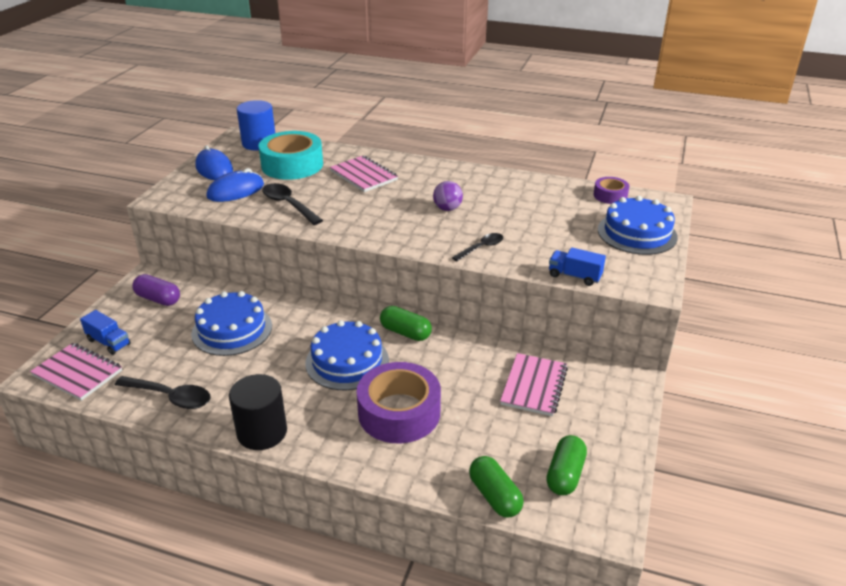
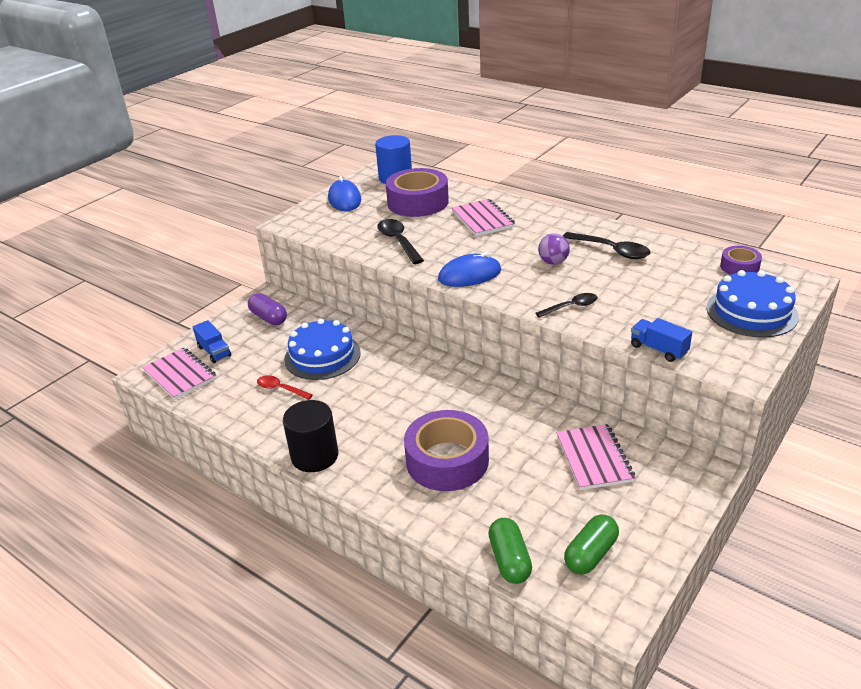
camera: 20 degrees right, 0 degrees up
black spoon [115,376,210,409] -> black spoon moved to [563,232,651,259]
blue mouse [207,168,264,202] -> blue mouse moved to [438,252,501,287]
turquoise tape [258,131,323,180] -> purple tape [386,168,449,217]
blue cake [305,320,389,390] -> none
green capsule [380,306,432,341] -> none
pink notebook [500,353,568,416] -> pink notebook turned 45 degrees counterclockwise [556,424,635,490]
none -> red spoon [257,375,313,400]

